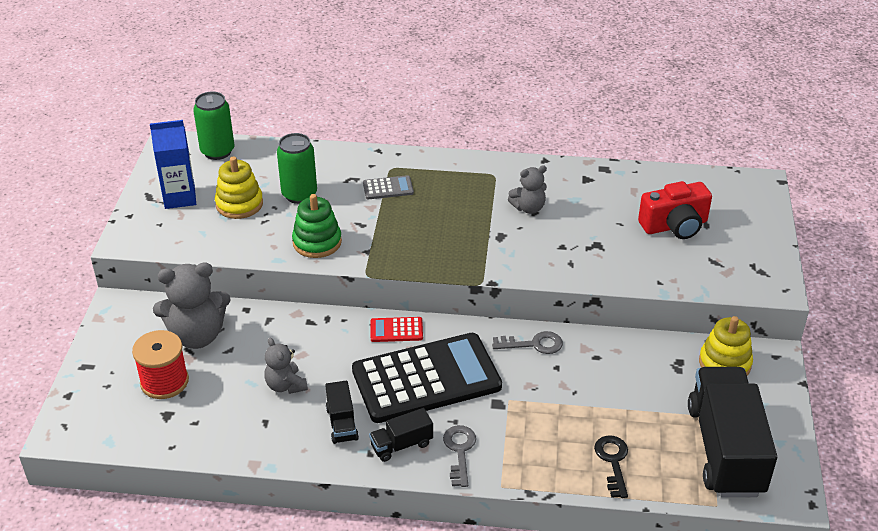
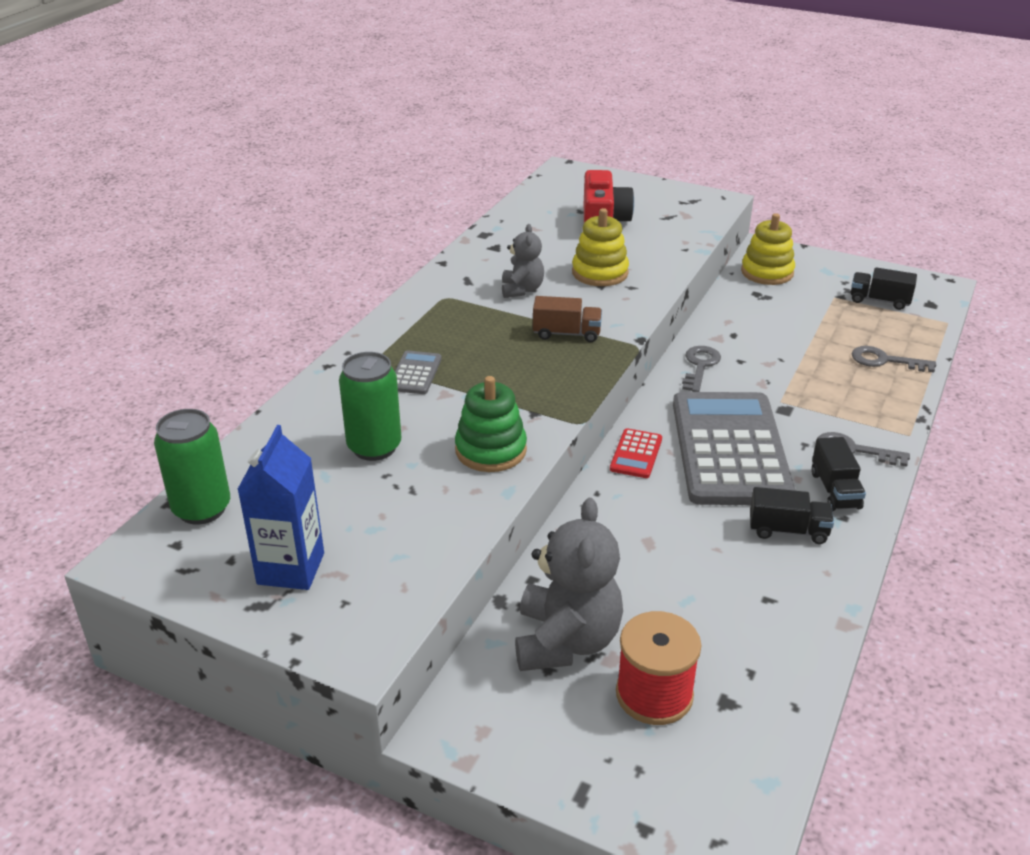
camera: 70 degrees left, 5 degrees down
yellow stacking toy [215,156,263,219] -> yellow stacking toy moved to [572,208,629,286]
grey teddy bear [264,338,308,394] -> none
black calculator [352,333,502,423] -> grey calculator [673,392,796,505]
black key [594,435,628,498] -> grey key [852,346,936,373]
black truck [688,367,777,497] -> black truck [851,267,917,310], size x0.45
none -> brown truck [533,296,602,342]

